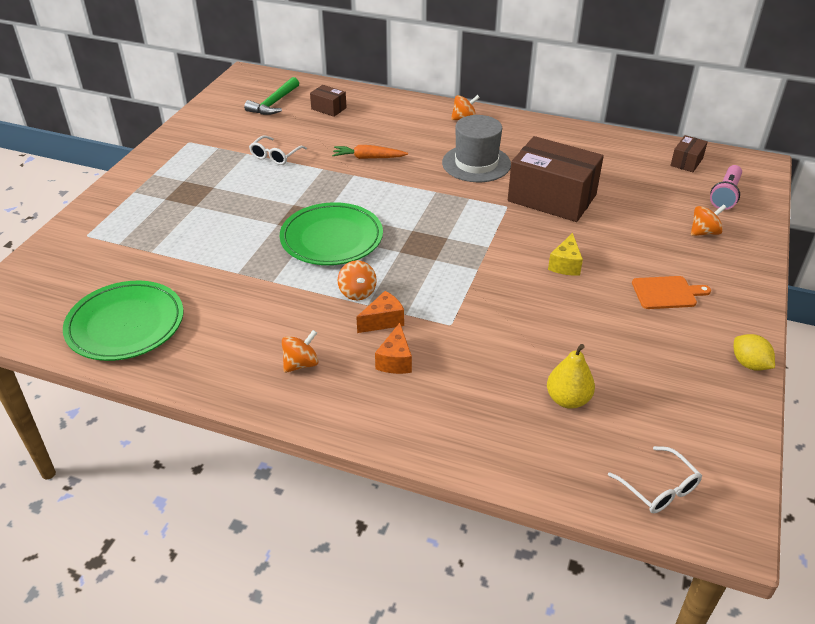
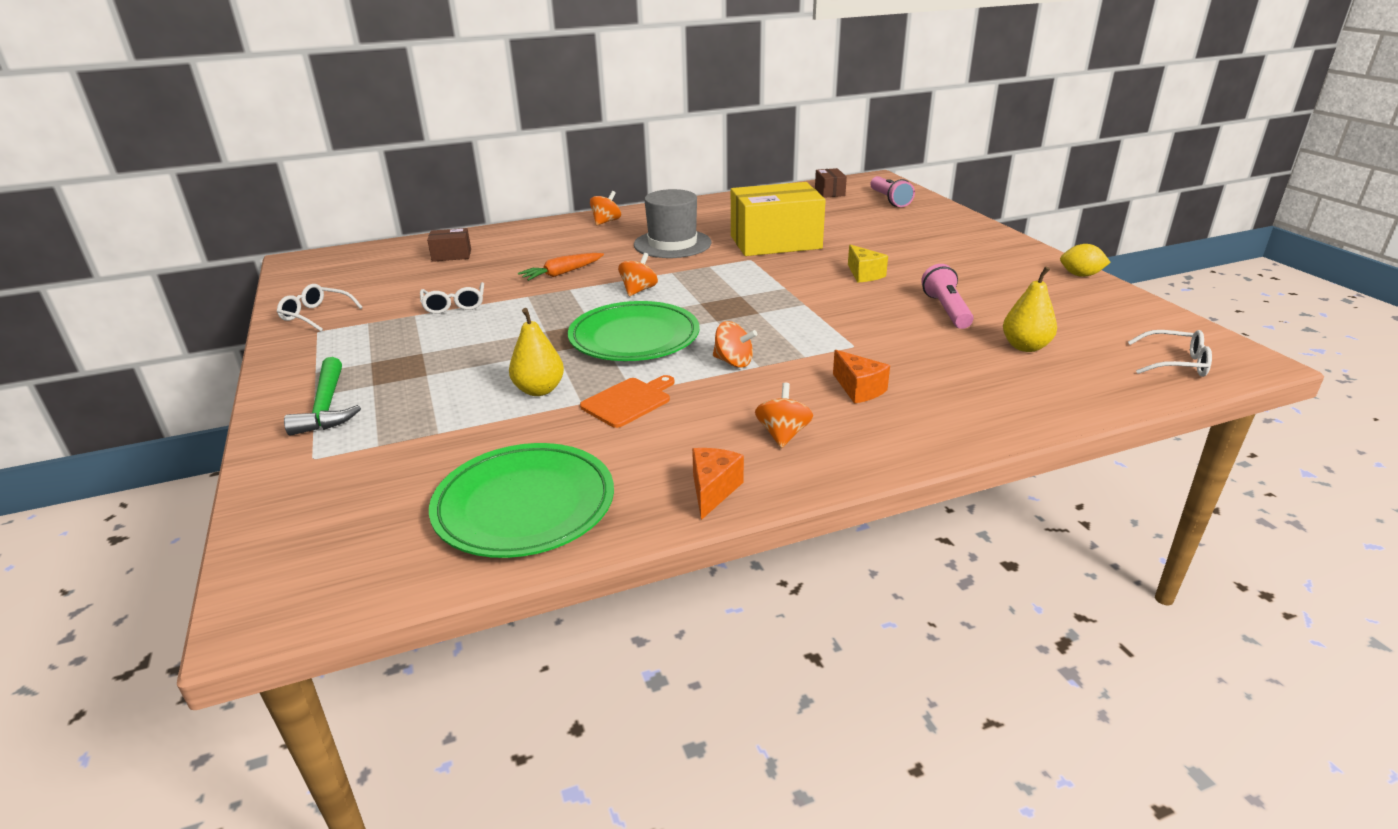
camera: 40 degrees left, 10 degrees down
green hammer [244,77,299,115] -> green hammer moved to [284,357,361,436]
orange cheese [356,291,404,333] -> orange cheese moved to [692,448,744,520]
brown box [508,136,604,222] -> yellow box [731,182,826,256]
orange cutting board [632,276,711,309] -> orange cutting board moved to [580,375,675,428]
orange spinning top [691,204,727,236] -> orange spinning top moved to [618,253,658,296]
none -> white glasses [277,284,363,331]
none -> yellow pear [509,308,564,396]
none -> pink flashlight [921,264,974,329]

